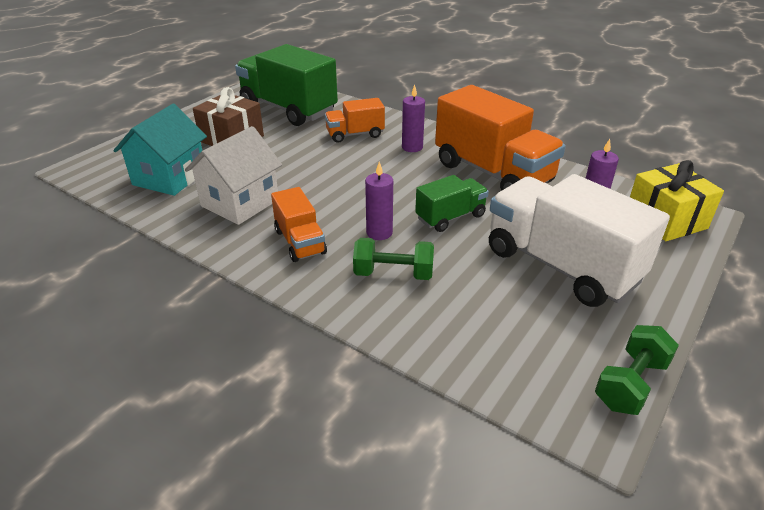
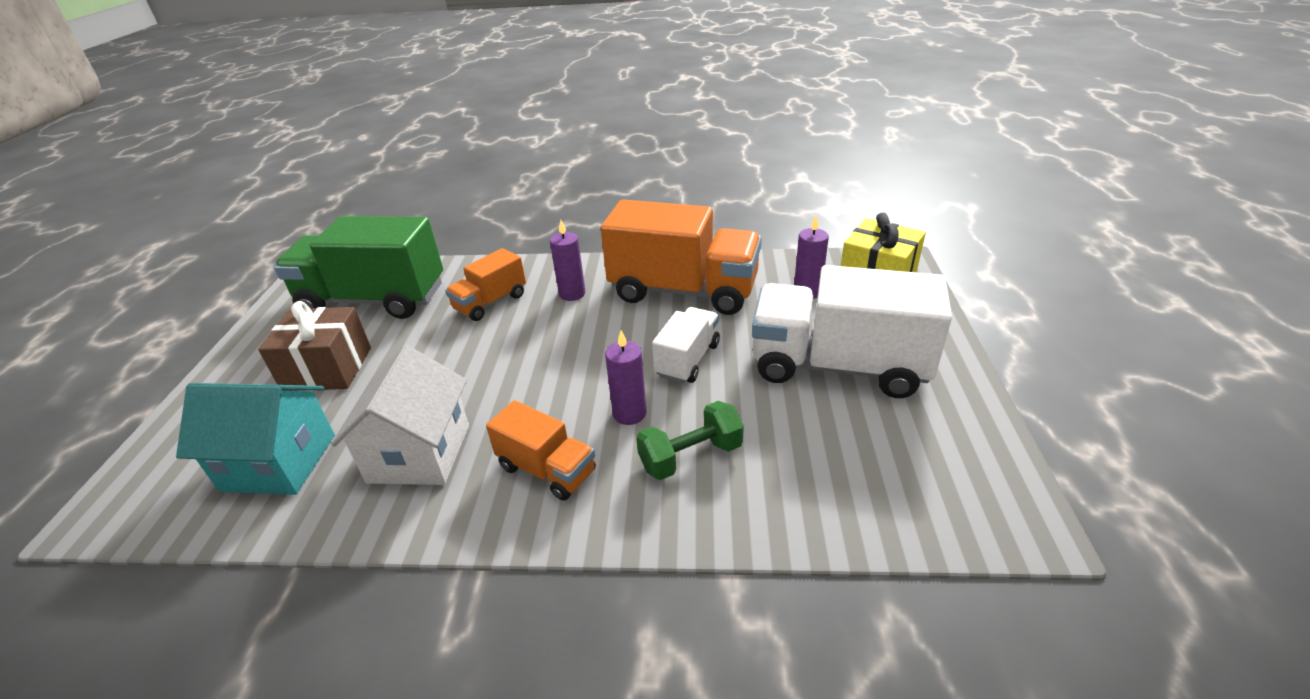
camera: 30 degrees left, 0 degrees up
turquoise house [113,104,207,196] -> turquoise house turned 75 degrees counterclockwise [176,383,335,495]
green truck [415,175,489,232] -> white truck [652,307,720,383]
green dumbbell [595,325,679,415] -> none

